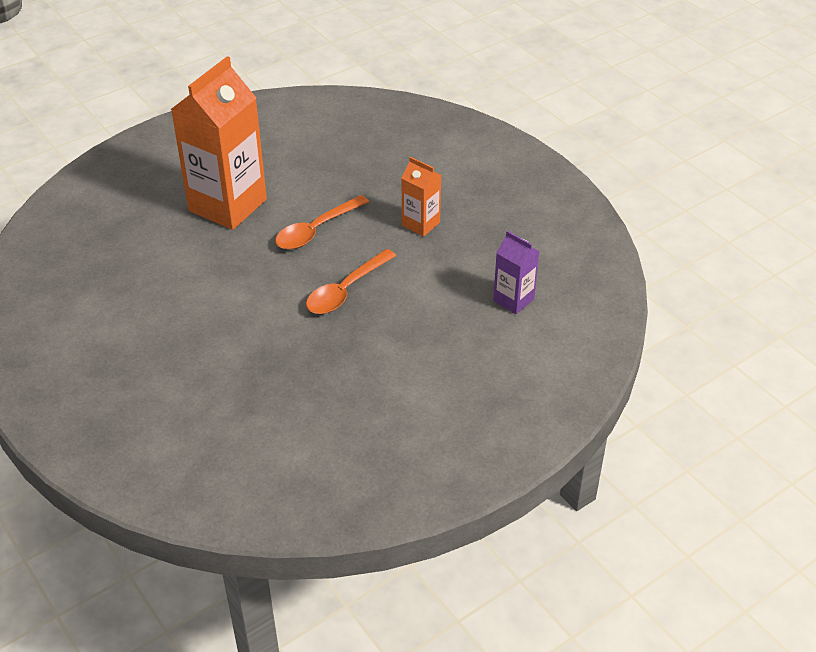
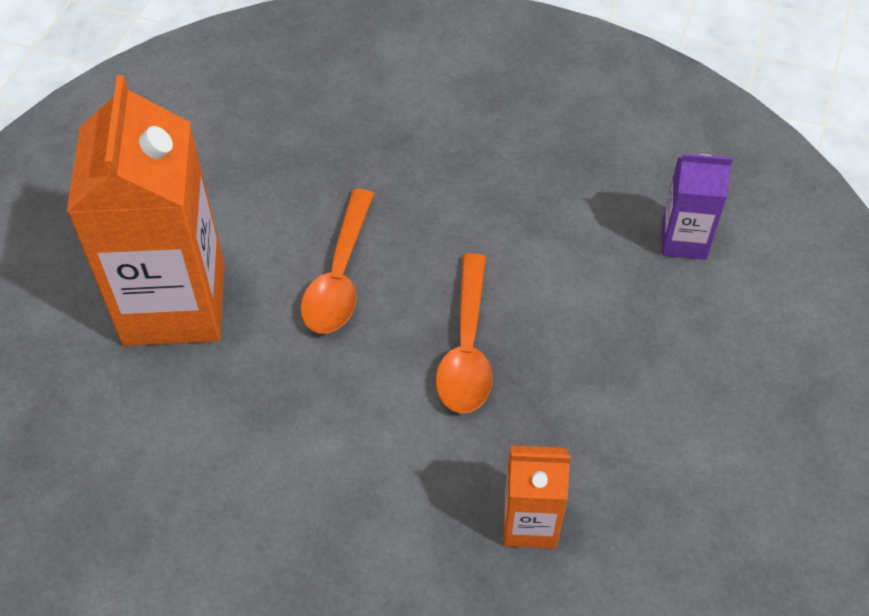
camera: 35 degrees left, 10 degrees up
orange carton [401,157,441,237] -> orange carton moved to [504,445,571,549]

